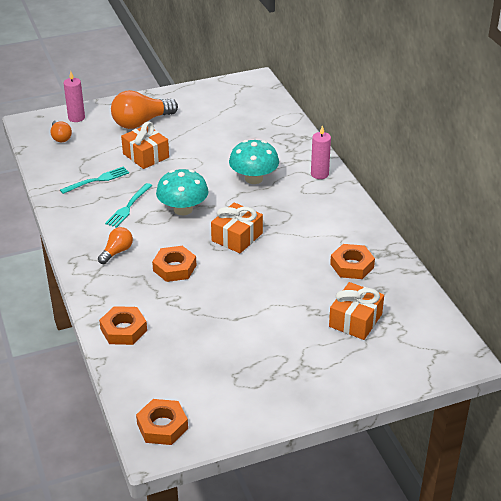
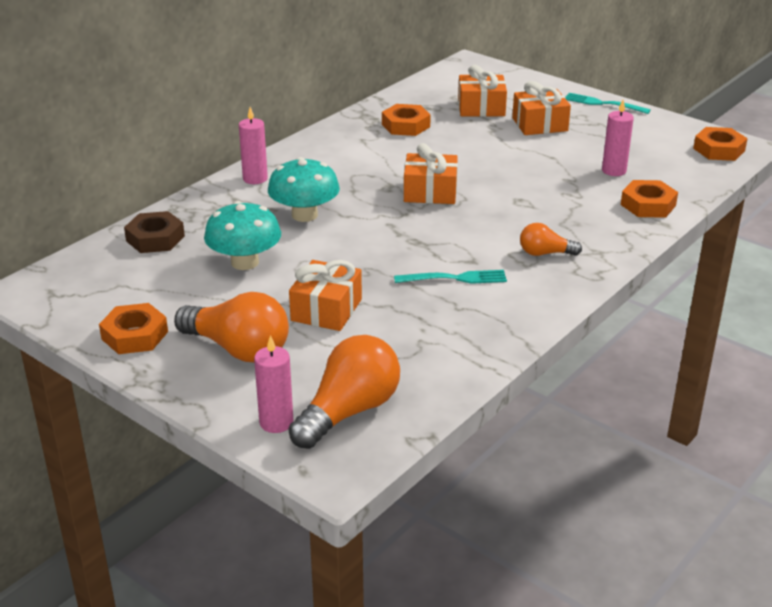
camera: 120 degrees left, 5 degrees down
orange light bulb [51,120,72,142] -> orange light bulb [288,335,400,449], size x1.85
turquoise fork [60,166,129,194] -> turquoise fork moved to [565,93,651,114]
orange nut [152,246,196,282] -> orange nut moved to [99,303,168,354]
turquoise mushroom [156,169,208,215] -> turquoise mushroom moved to [204,201,281,270]
none -> brown nut [124,211,185,253]
none -> orange gift [512,81,571,135]
none -> pink candle [602,100,634,176]

